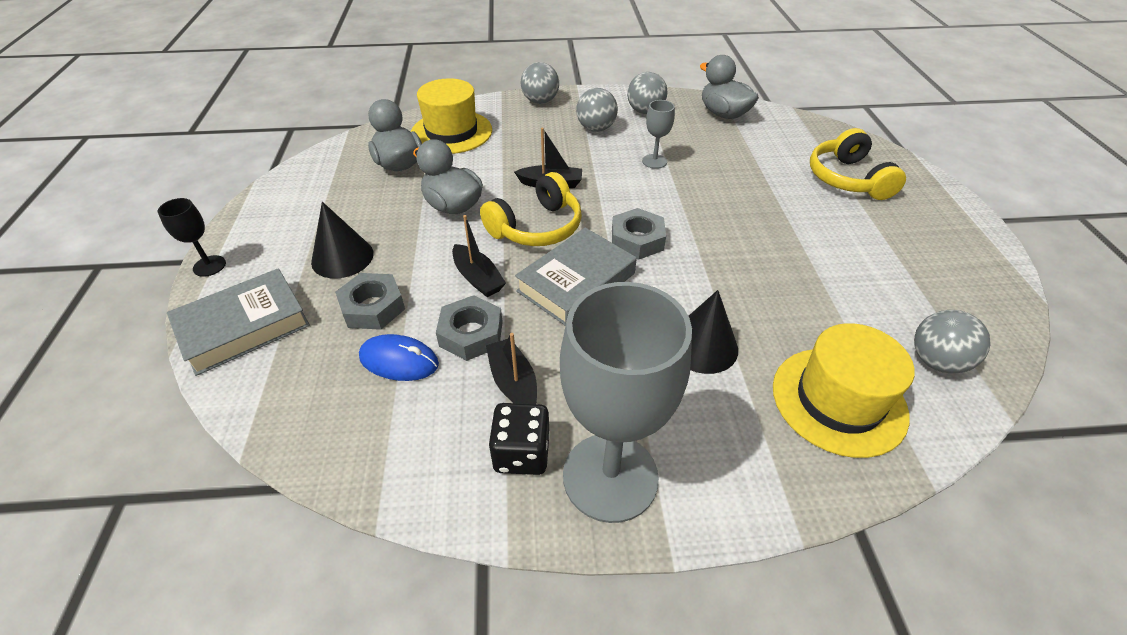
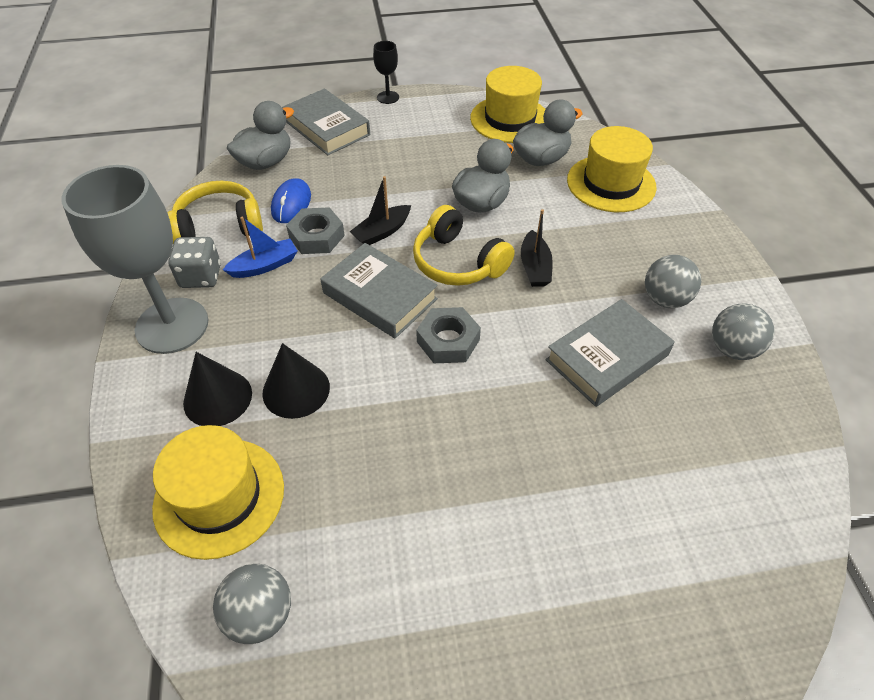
camera: 85 degrees right, 5 degrees up
black cone [311,202,374,278] -> black cone moved to [183,352,252,426]
grey nut [335,273,405,330] -> none
black boat [486,333,537,404] -> blue boat [223,217,297,278]
black dice [489,403,550,475] -> grey dice [168,237,221,288]
grey ball [521,62,559,104] -> none
grey goblet [642,100,675,169] -> grey book [545,299,675,407]
grey duck [700,55,759,119] -> grey duck moved to [227,101,294,170]
yellow headphones [810,128,906,200] -> yellow headphones moved to [167,180,263,243]
none -> yellow hat [470,66,545,143]

